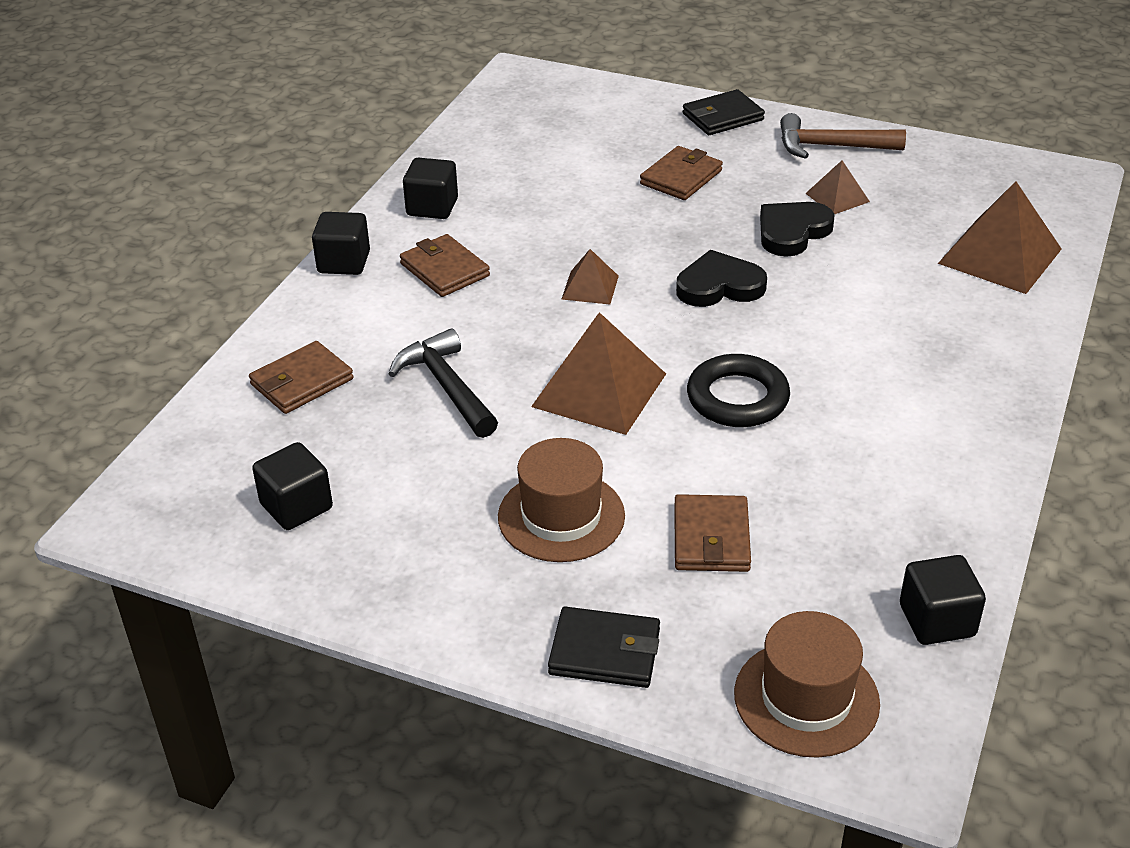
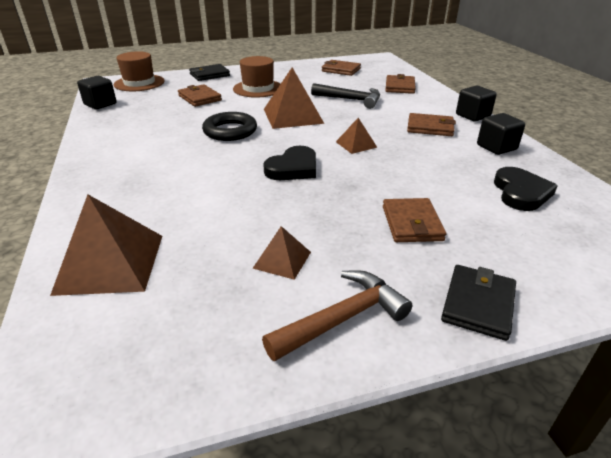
camera: 140 degrees right, 5 degrees down
black cube [252,442,333,530] -> brown wallet [322,60,361,76]
black heart [760,202,835,257] -> black heart moved to [494,167,558,211]

